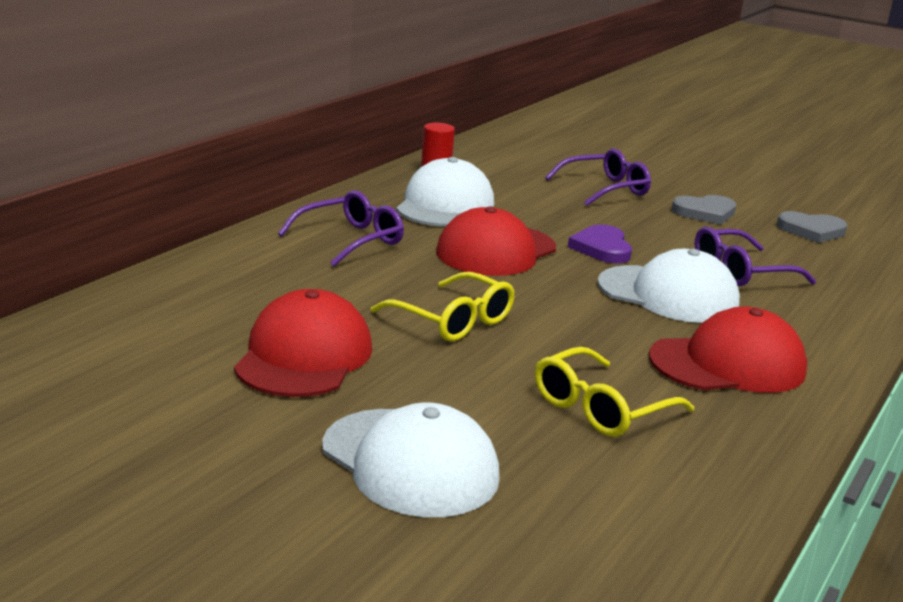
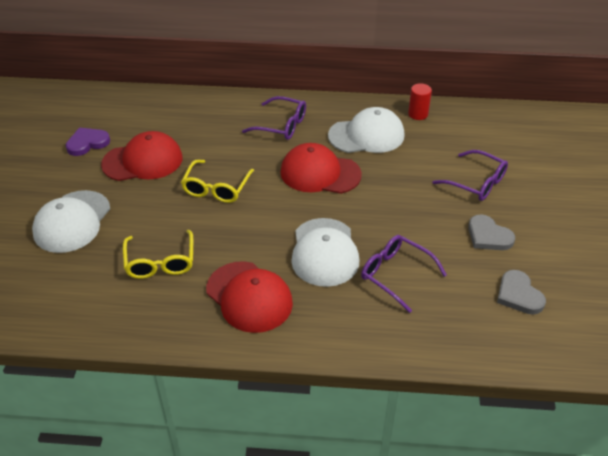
camera: 65 degrees right, 20 degrees up
yellow glasses [535,347,694,437] -> yellow glasses turned 120 degrees counterclockwise [123,230,193,279]
purple heart [568,224,632,263] -> purple heart moved to [66,128,110,156]

